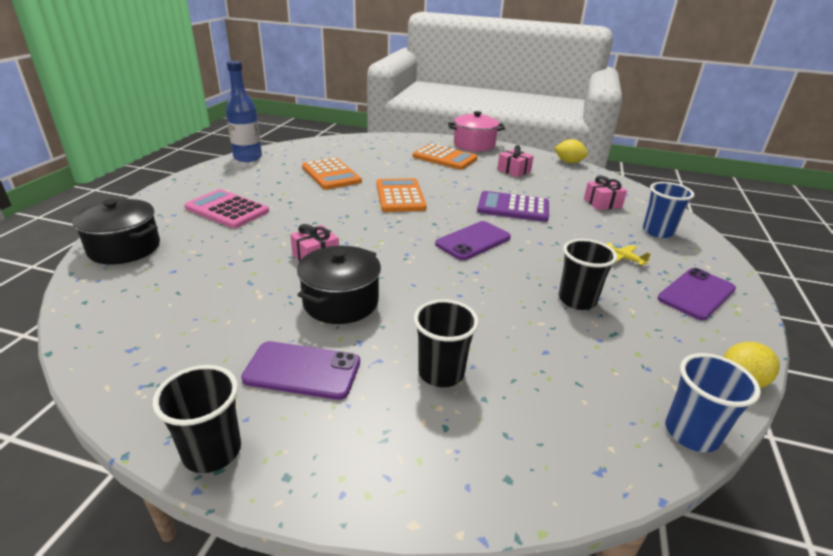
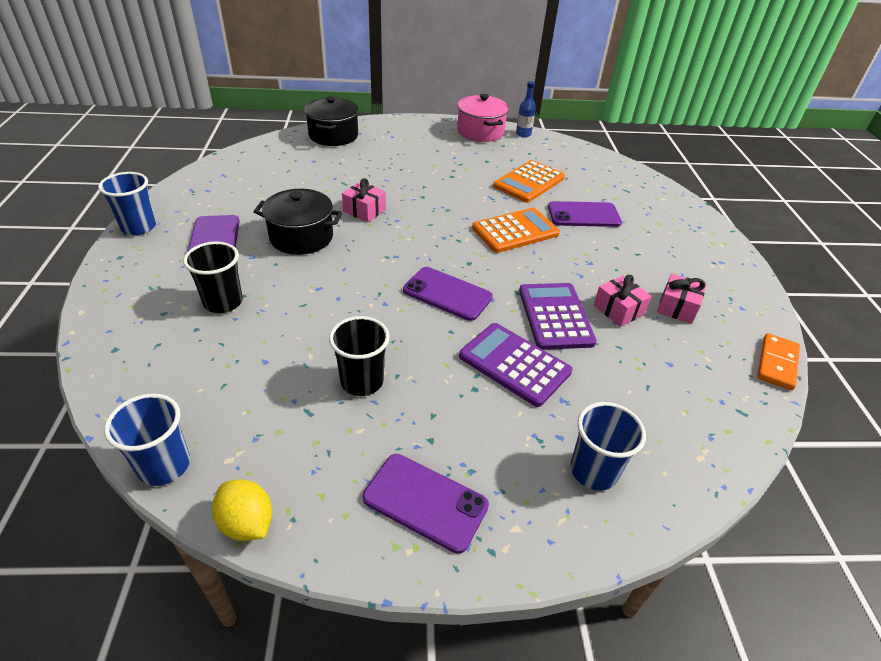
camera: 70 degrees right, 10 degrees up
black cup [153,365,241,473] -> blue cup [98,172,156,235]
pink calculator [185,189,269,228] -> none
blue bottle [226,61,262,162] -> blue bottle [516,81,536,137], size x0.56
orange calculator [413,144,478,170] -> none
pink pot [448,111,505,152] -> pink pot moved to [457,94,509,142]
yellow lemon [554,139,588,163] -> orange domino [757,333,800,390]
pink gift [584,176,627,210] -> pink gift moved to [594,275,652,327]
yellow plane [606,243,650,266] -> none
none -> purple calculator [459,323,573,407]
none -> purple phone [548,201,622,227]

